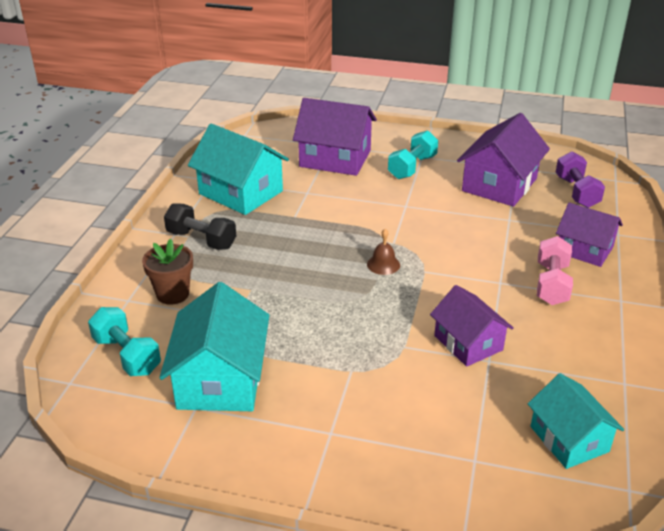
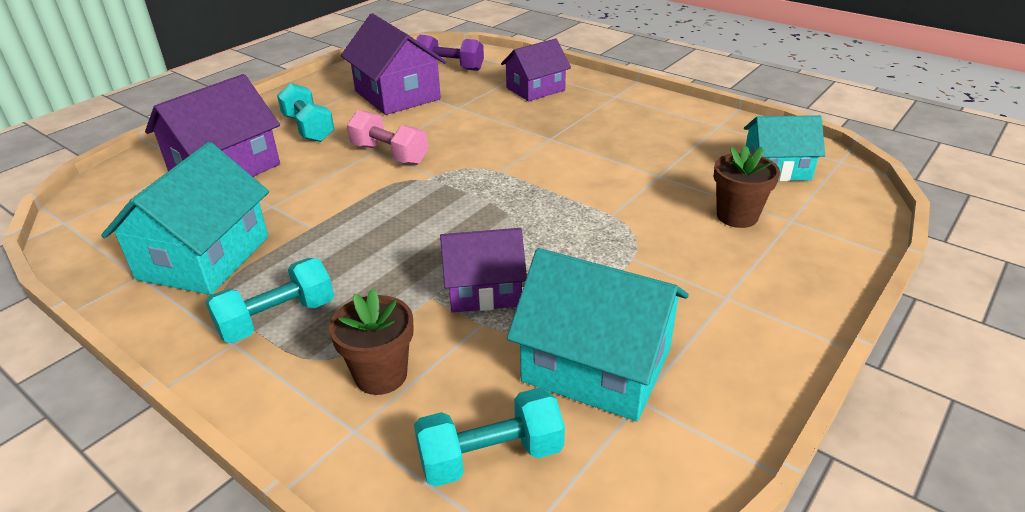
camera: 65 degrees left, 0 degrees up
black dumbbell [164,203,236,250] -> turquoise dumbbell [205,258,334,343]
turquoise house [188,124,289,215] -> turquoise house turned 45 degrees counterclockwise [101,142,269,295]
brown bell [367,229,400,275] -> none
purple house [430,285,514,367] -> purple house moved to [440,228,527,313]
pink dumbbell [537,236,573,305] -> pink dumbbell moved to [347,110,428,165]
none -> brown flower pot [714,145,780,228]

